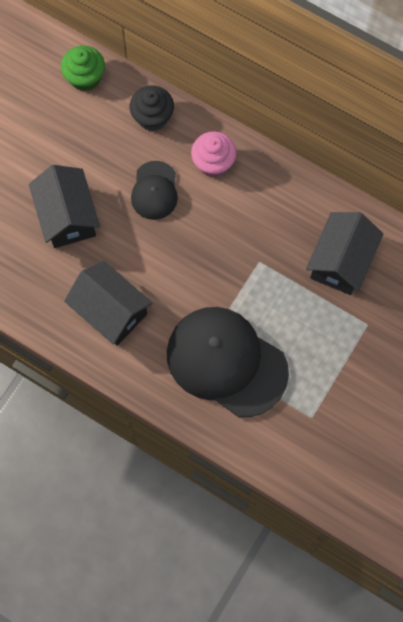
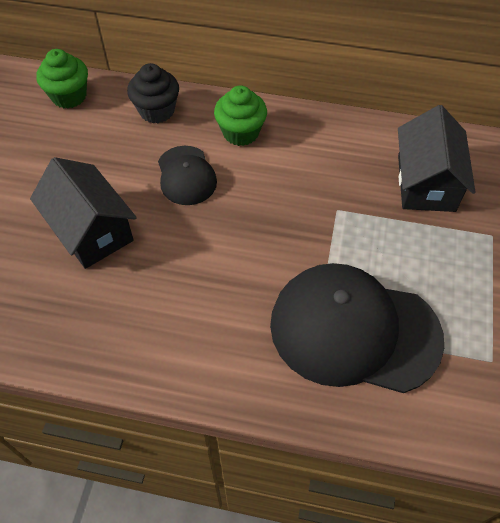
camera: 20 degrees left, 15 degrees down
black house [64,261,153,346] -> none
pink cupcake [191,131,236,177] -> green cupcake [214,86,267,146]

